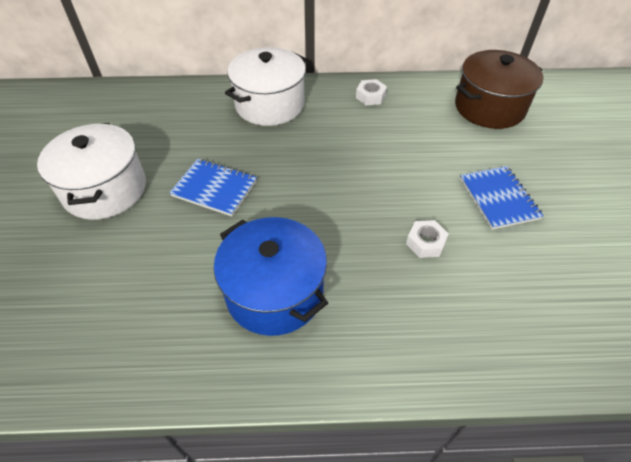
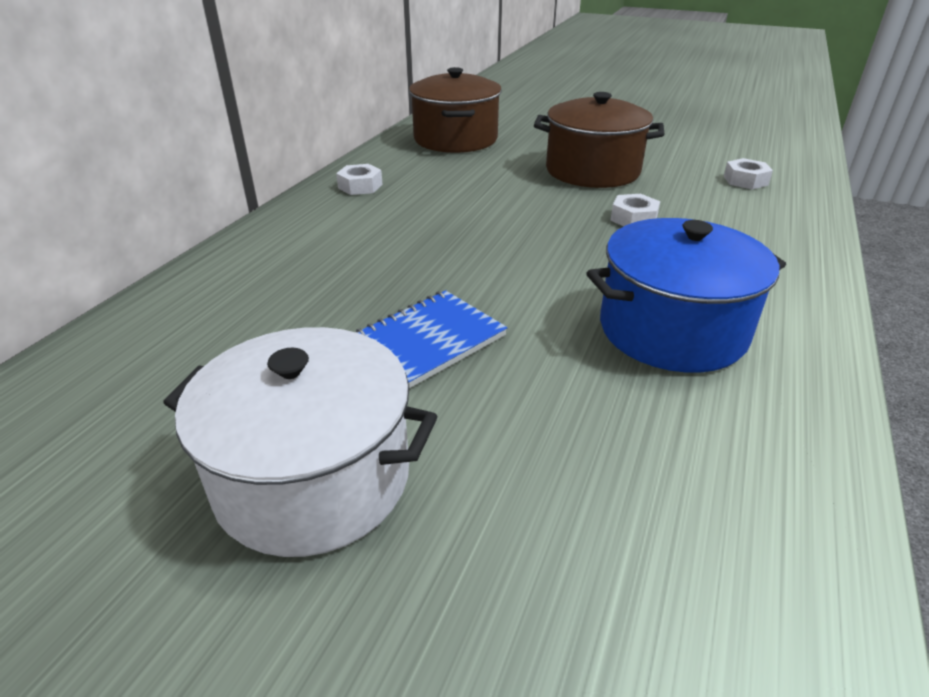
camera: 65 degrees left, 15 degrees down
white pot [225,47,307,126] -> none
blue notebook [460,166,543,230] -> brown pot [534,92,664,188]
none -> white nut [724,158,773,190]

